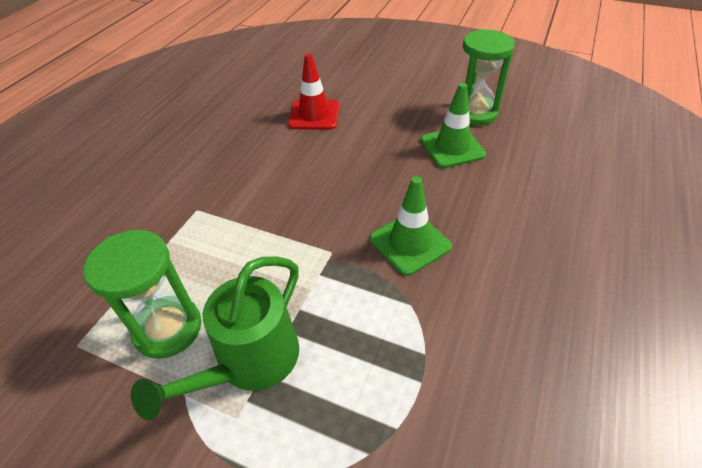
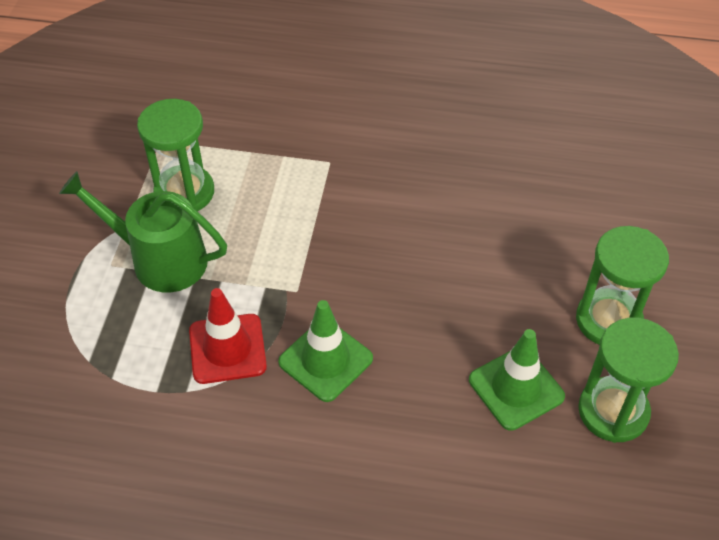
camera: 75 degrees right, 5 degrees up
red traffic cone [288,53,339,130] -> red traffic cone moved to [189,288,267,384]
none -> green hourglass [576,226,669,344]

